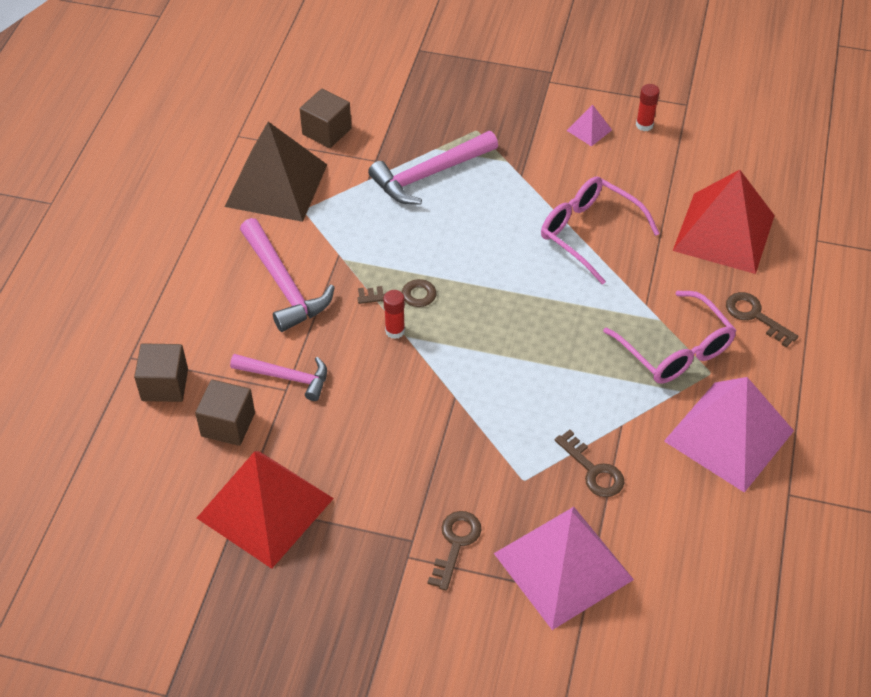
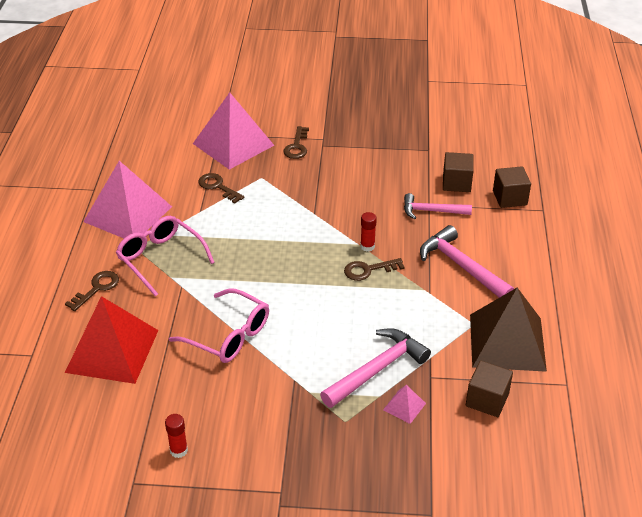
camera: 170 degrees right, 10 degrees down
red pyramid [197,451,334,569] -> none
pink pyramid [567,105,612,146] -> pink pyramid moved to [383,385,426,424]
brown key [726,292,798,347] -> brown key turned 90 degrees counterclockwise [65,271,119,311]

